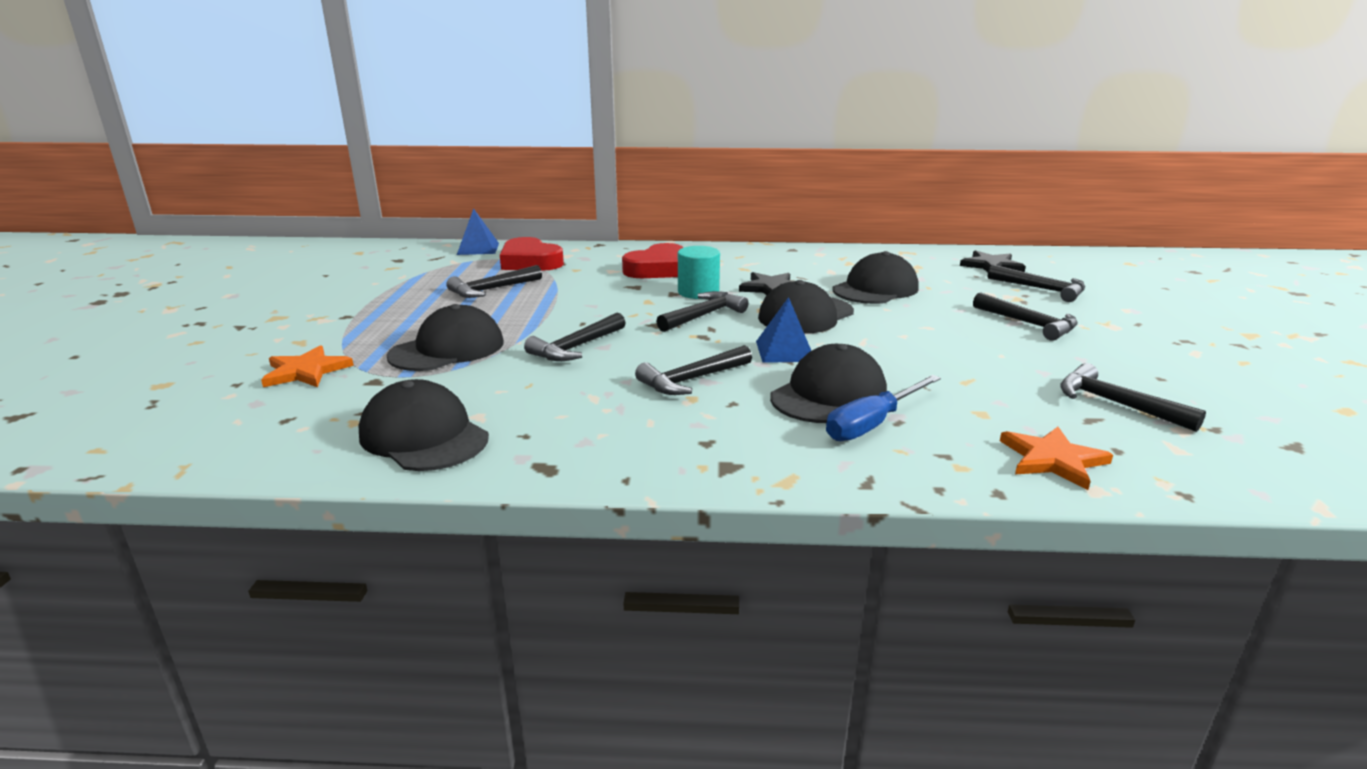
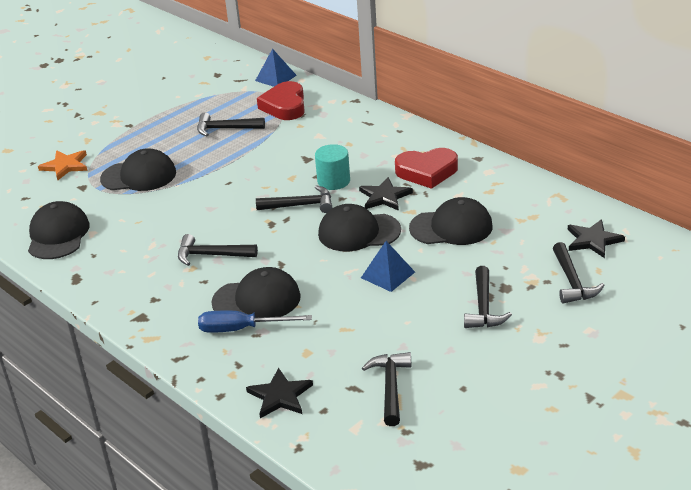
camera: 45 degrees right, 10 degrees up
black hammer [524,313,626,361] -> none
red heart [622,243,684,278] -> red heart moved to [395,148,458,189]
blue pyramid [756,297,811,363] -> blue pyramid moved to [361,241,415,292]
orange star [1000,427,1113,490] -> black star [246,368,313,418]

